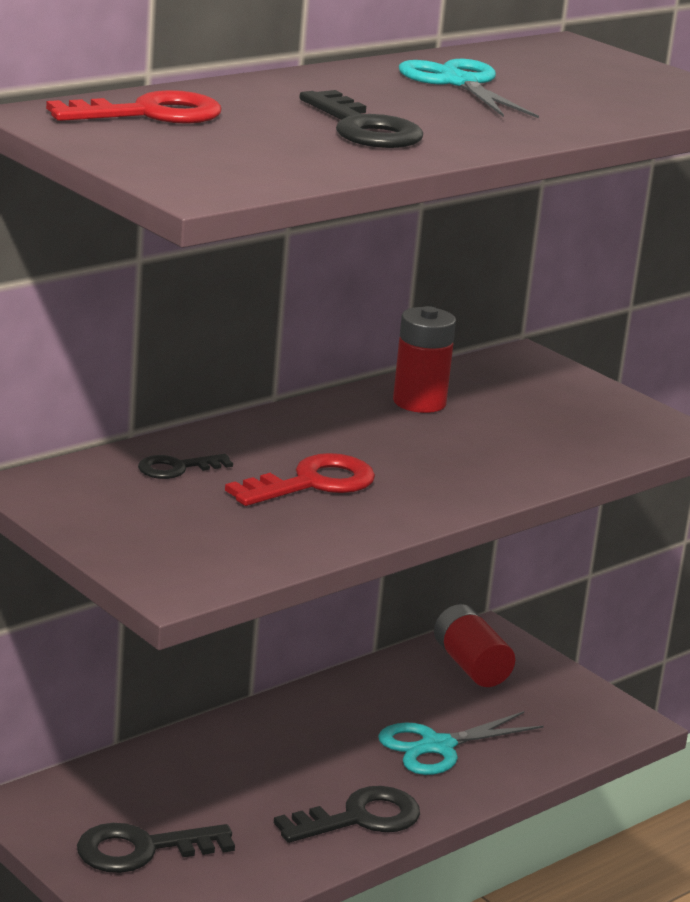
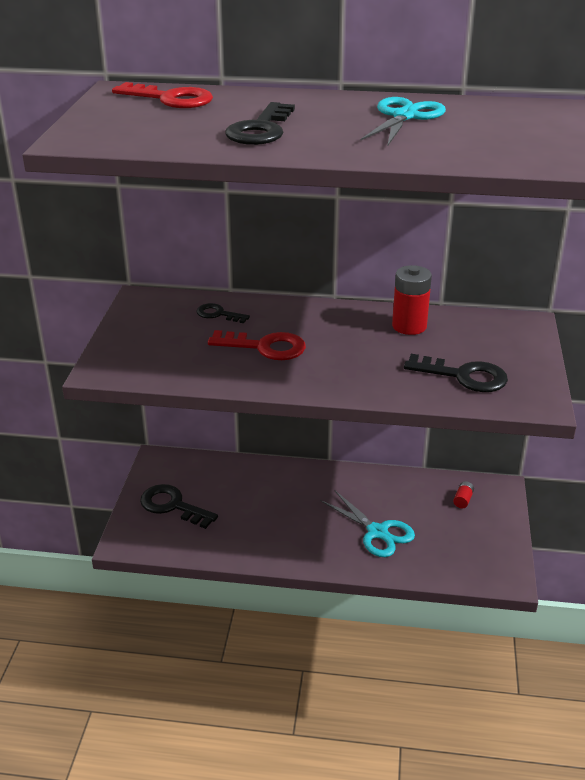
camera: 50 degrees right, 10 degrees up
black key [274,786,420,843] -> black key moved to [404,354,508,392]
turquoise scissors [378,711,544,775] -> turquoise scissors turned 150 degrees counterclockwise [320,491,415,557]
red battery [434,604,515,687] -> red battery [453,481,474,508], size x0.48

